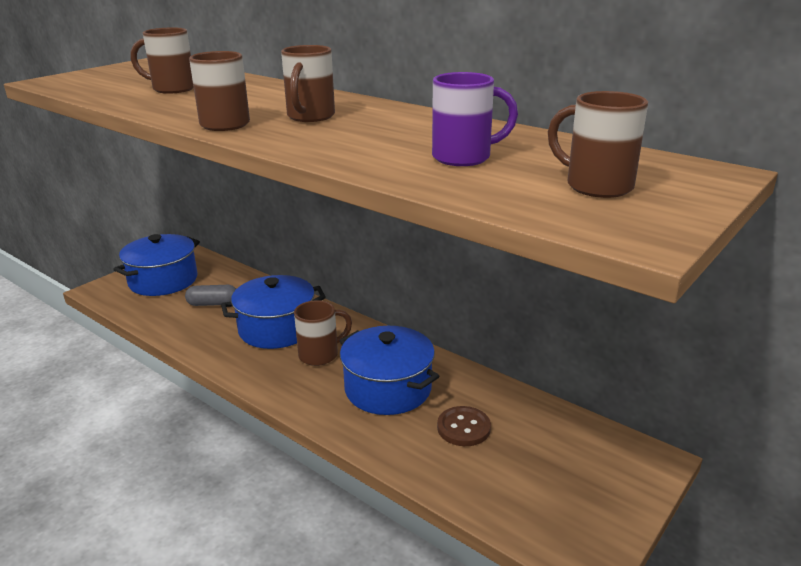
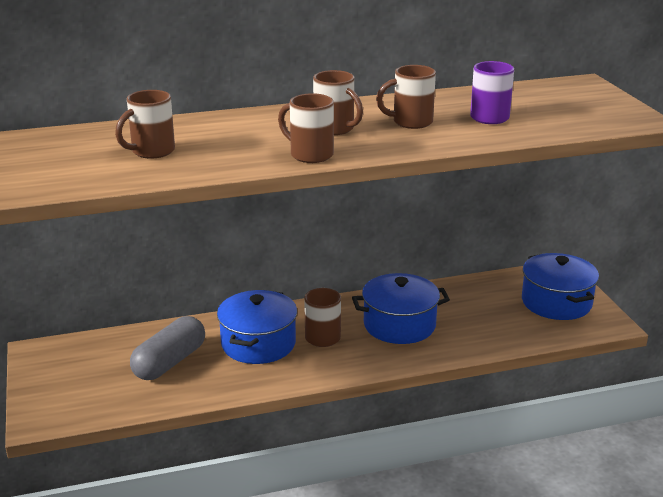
camera: 55 degrees left, 0 degrees up
blue pot [113,234,200,296] -> blue pot moved to [522,253,599,320]
grey capsule [185,285,236,306] -> grey capsule [130,316,205,380], size x1.67
brown button [437,406,491,446] -> none
brown mug [548,91,648,198] -> brown mug moved to [376,65,436,129]

